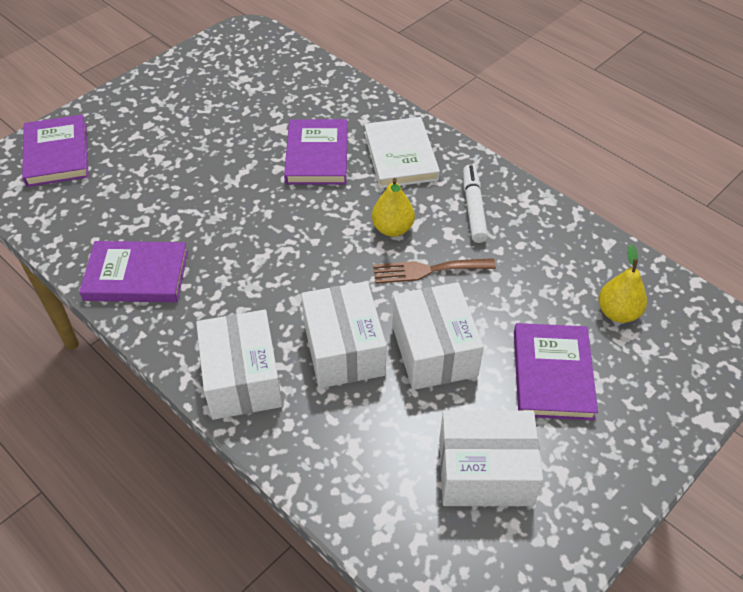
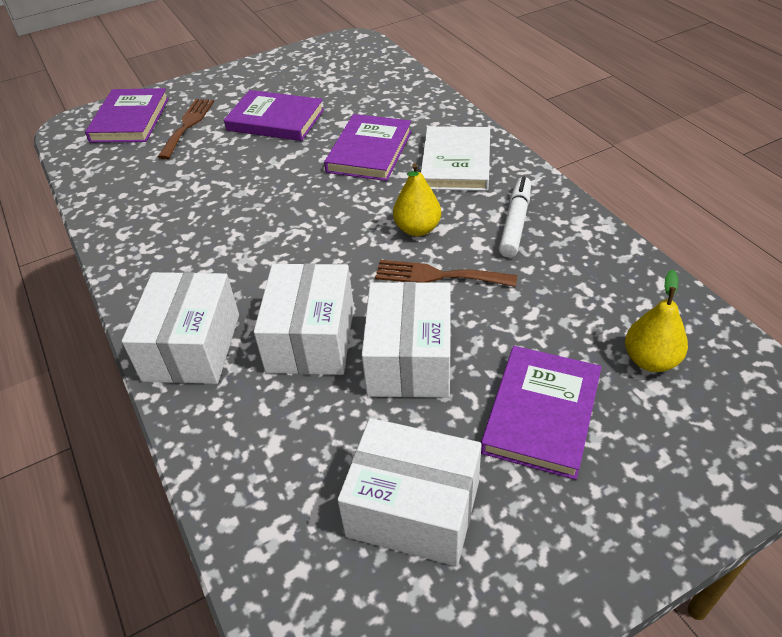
camera: 20 degrees right, 5 degrees down
purple book [79,241,188,302] -> purple book moved to [224,90,324,141]
none -> brown fork [158,99,214,159]

